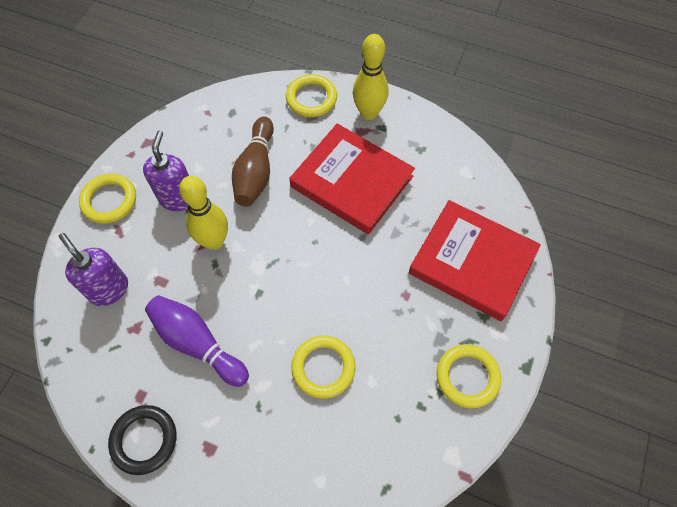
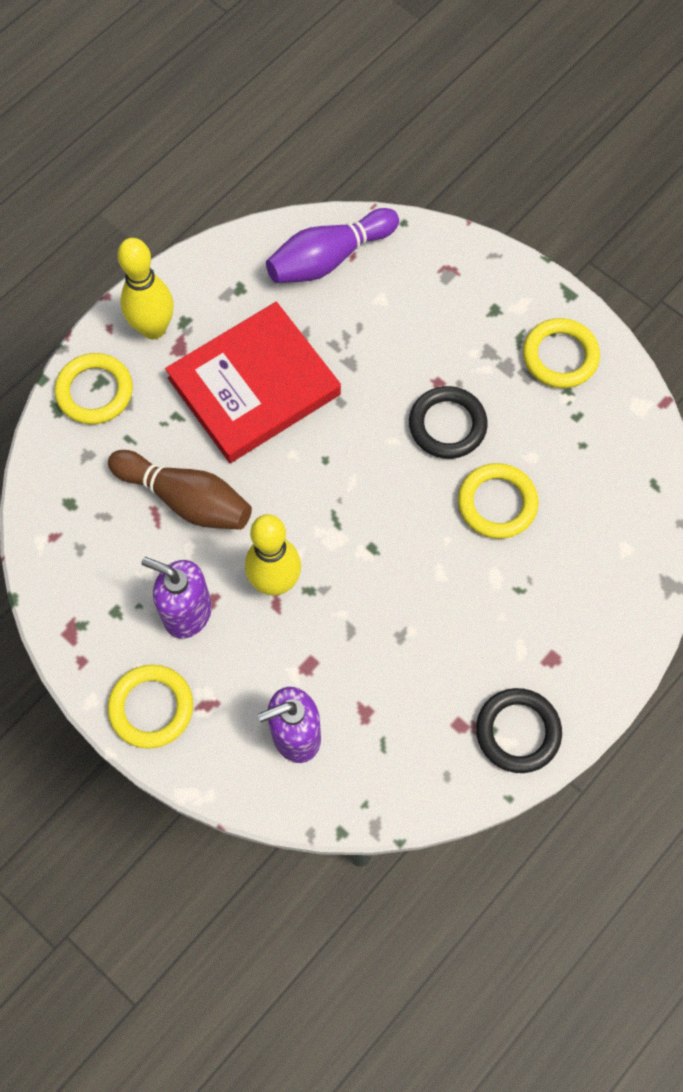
camera: 70 degrees left, 5 degrees up
purple bowling pin [145,295,249,387] -> purple bowling pin moved to [266,208,399,283]
red book [409,200,541,321] -> none
none -> black ring [409,386,488,459]

